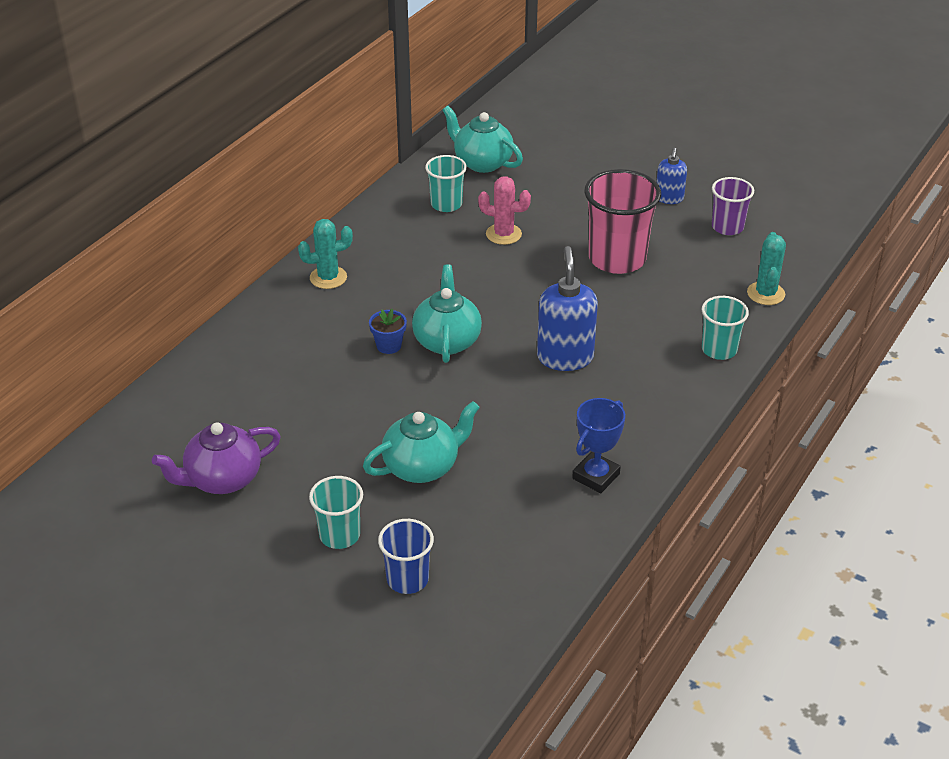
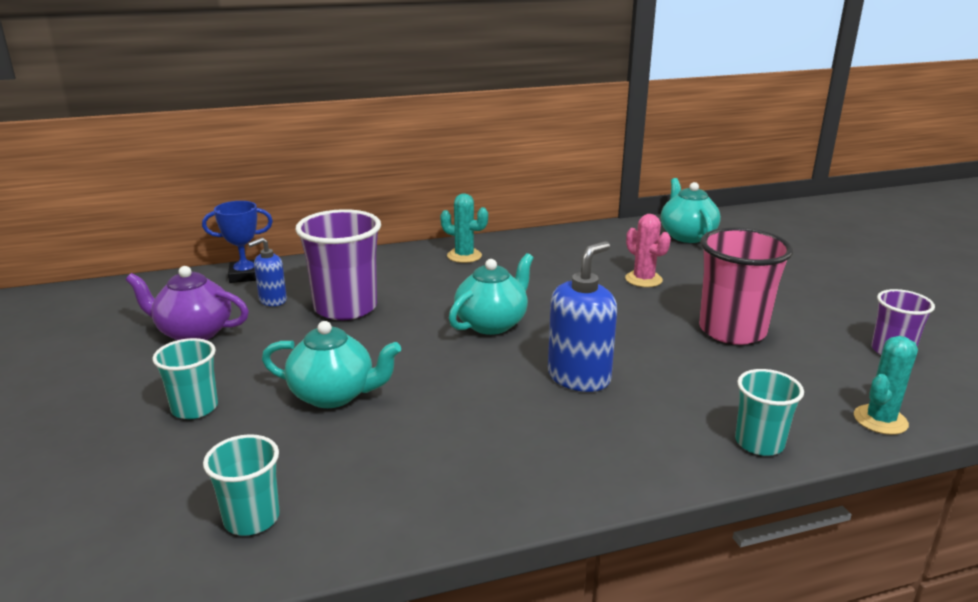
camera: 40 degrees right, 15 degrees down
blue flower pot [369,309,407,354] -> none
blue cup [378,519,434,594] -> none
turquoise cup [425,155,467,212] -> turquoise cup moved to [203,434,280,536]
blue trophy [572,398,625,493] -> blue trophy moved to [202,201,273,283]
blue soap dispenser [657,148,687,204] -> blue soap dispenser moved to [248,238,287,306]
none -> purple cup [295,209,381,320]

